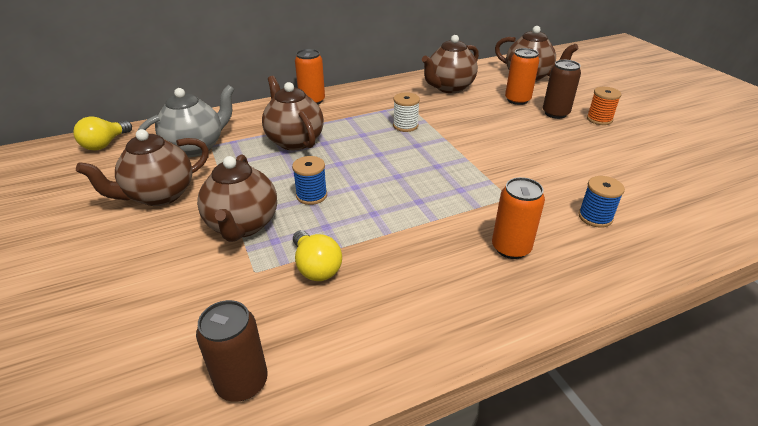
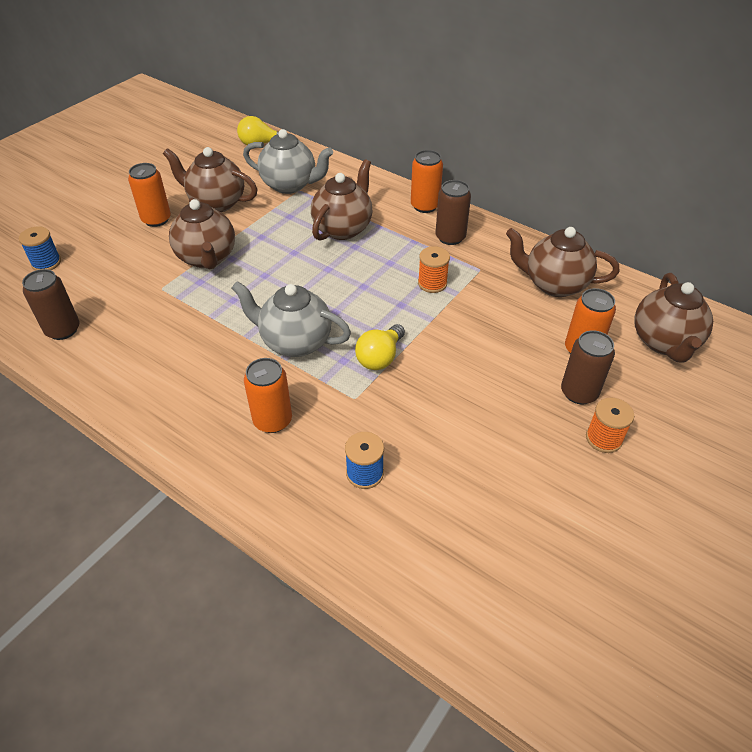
camera: 60 degrees right, 10 degrees up
brown teapot [197,155,277,242] -> brown teapot turned 75 degrees counterclockwise [169,197,235,269]
blue spool [292,156,327,205] -> blue spool moved to [19,226,61,271]
yellow light bulb [293,230,342,281] -> yellow light bulb moved to [355,324,405,370]
white spool [393,92,420,132] -> orange spool [418,246,450,293]
none -> orange can [128,163,171,227]
none -> grey teapot [232,281,351,357]
none -> brown can [436,180,471,245]

